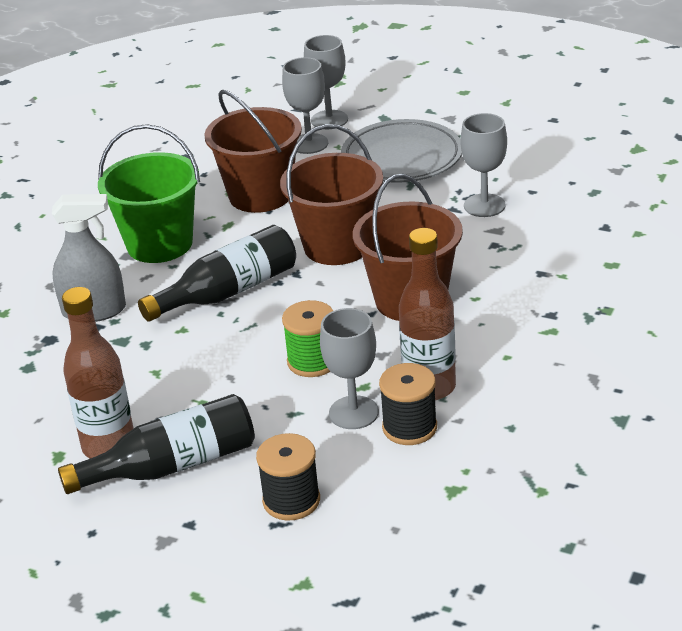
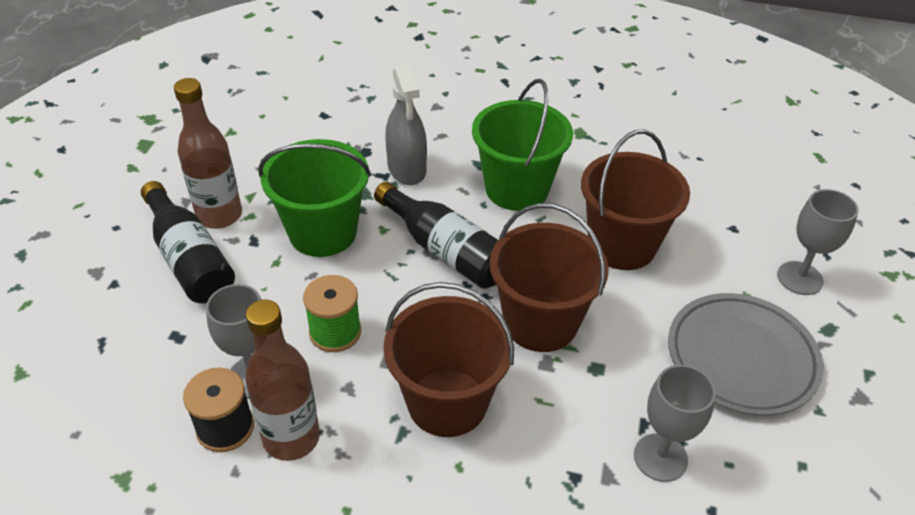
camera: 75 degrees right, 10 degrees up
black spool [256,433,320,521] -> none
grey goblet [282,57,328,154] -> none
none -> green bucket [258,139,371,257]

